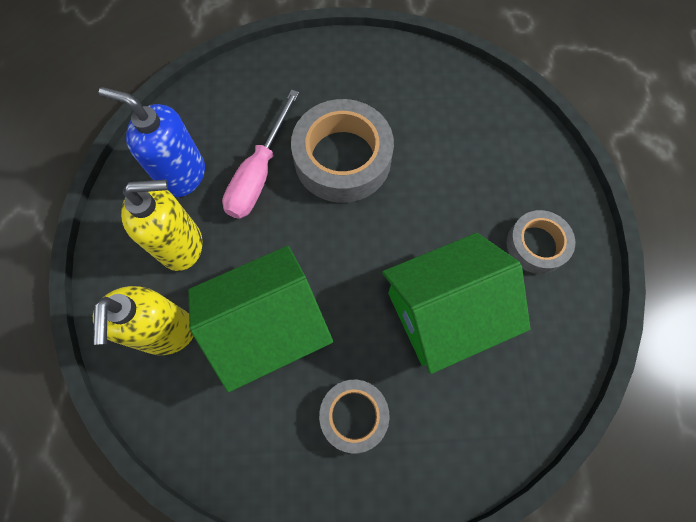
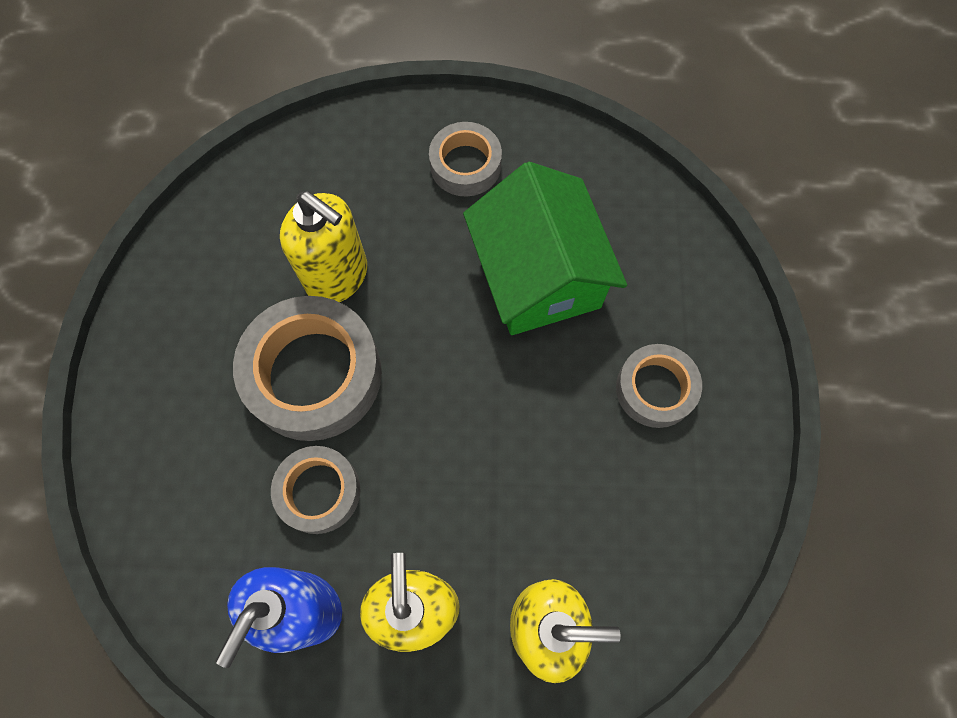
camera: 85 degrees left, 0 degrees up
green house [188,246,333,392] -> none
pink screwdriver [222,90,299,219] -> grey tape [271,446,360,534]
none -> yellow soap dispenser [280,191,367,302]

